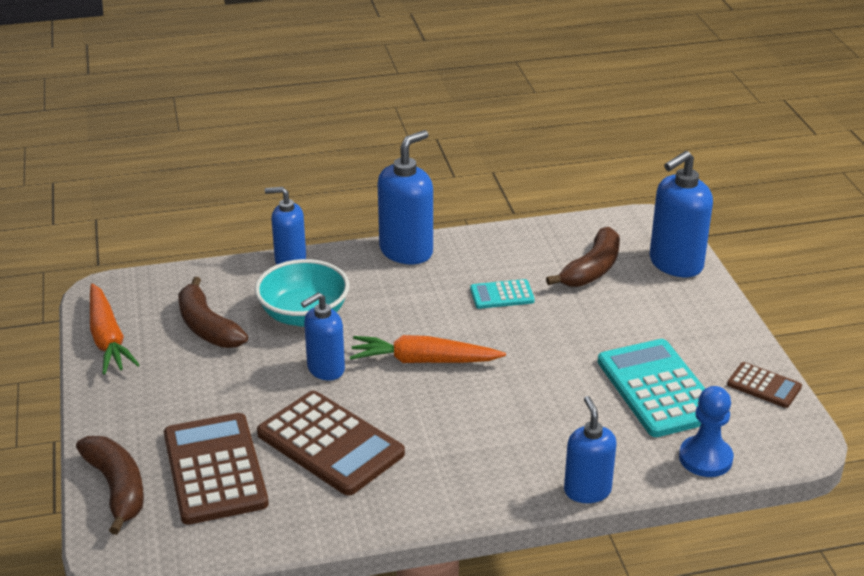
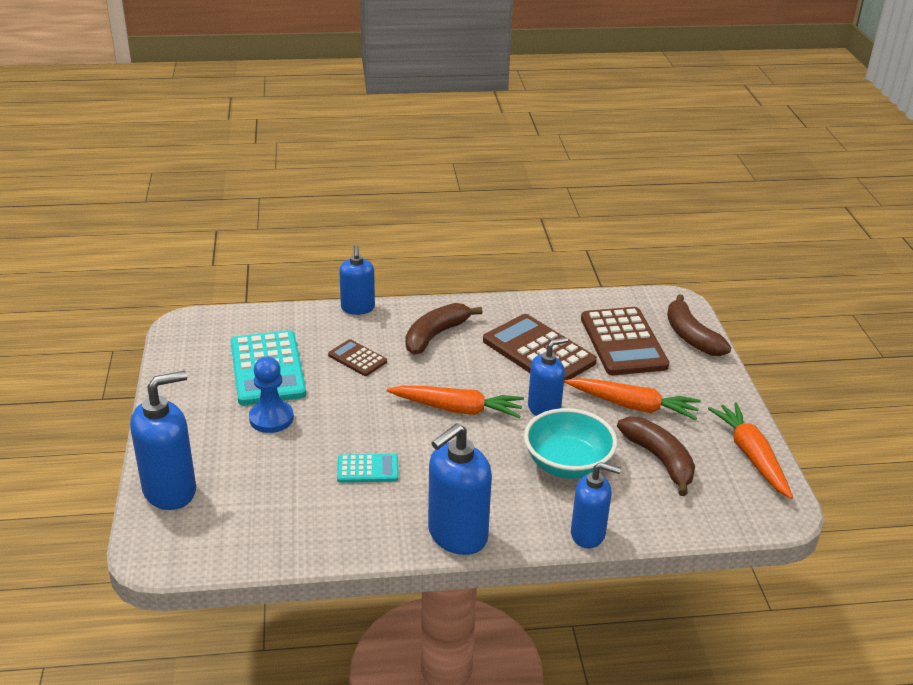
camera: 175 degrees left, 0 degrees up
brown banana [546,227,620,287] -> brown banana moved to [406,303,483,355]
blue pawn [679,386,734,477] -> blue pawn moved to [249,357,294,433]
brown calculator [727,362,802,408] -> brown calculator moved to [328,339,387,376]
none -> orange carrot [564,378,701,420]

